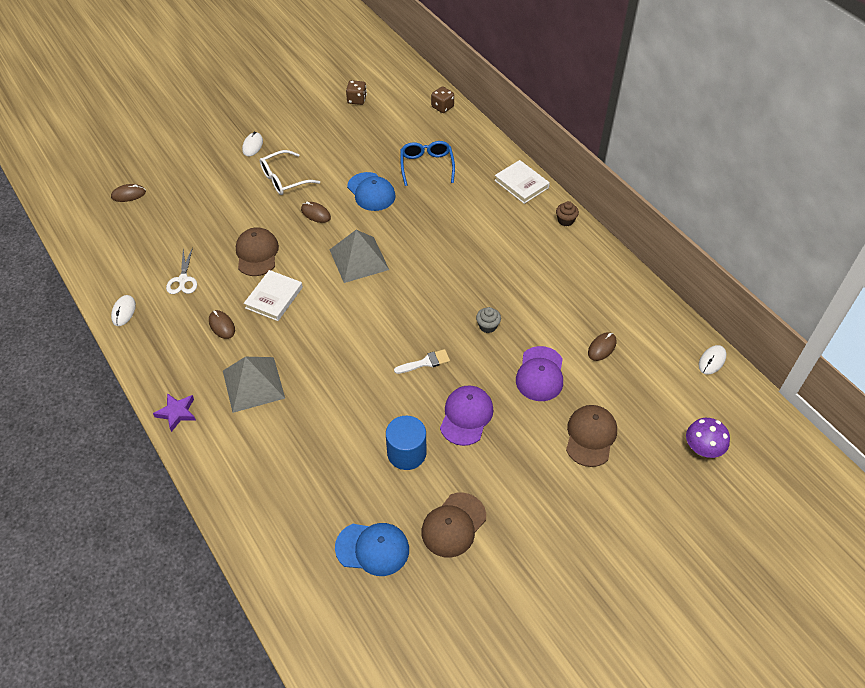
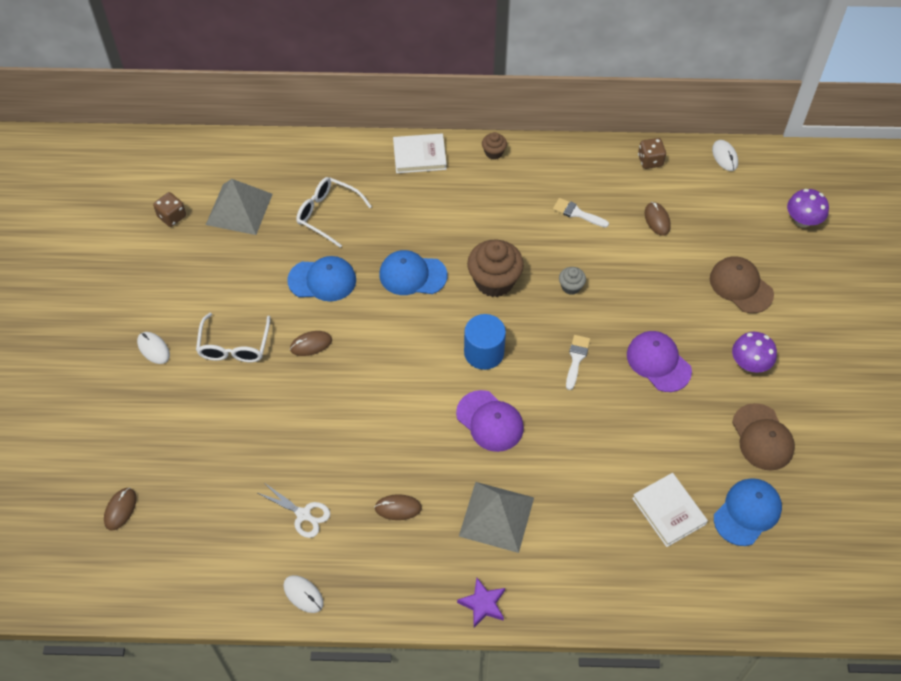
camera: 55 degrees left, 5 degrees up
brown cap [236,227,279,276] -> none
white book [244,270,303,321] -> white book moved to [632,473,708,547]
grey pyramid [330,230,389,283] -> grey pyramid moved to [206,179,273,235]
blue cylinder [386,416,426,470] -> blue cylinder moved to [464,314,506,370]
blue glasses [400,141,455,186] -> white glasses [296,177,372,248]
brown dice [431,86,454,113] -> brown dice moved to [638,138,666,169]
purple cap [516,346,563,401] -> purple cap moved to [456,390,524,452]
none -> blue cap [379,250,447,295]
none -> brown cupcake [467,239,524,297]
none -> white brush [553,198,609,228]
none -> purple mushroom [732,332,777,373]

